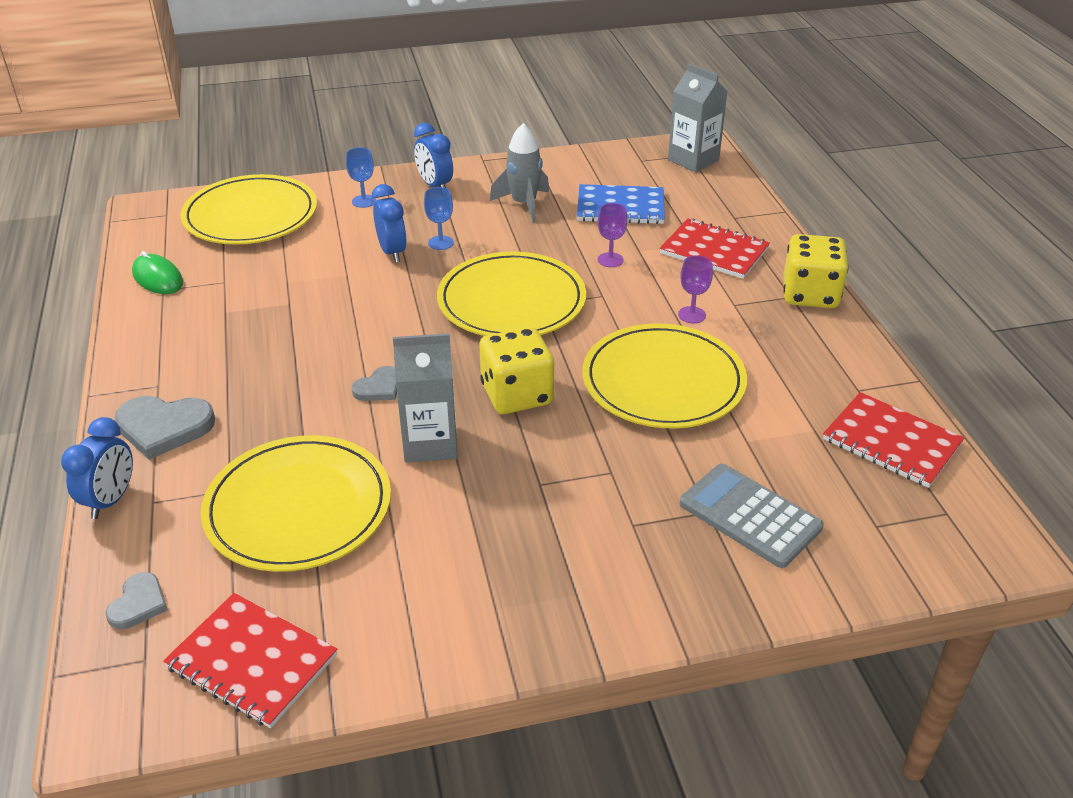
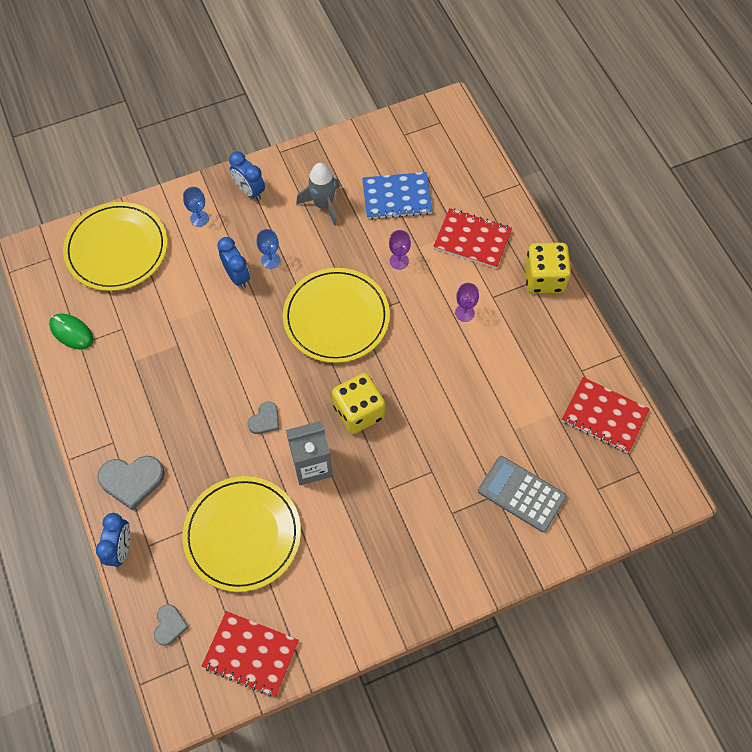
camera: 10 degrees left, 25 degrees up
yellow plate [583,323,747,428] -> none
grey carton [668,63,728,172] -> none

